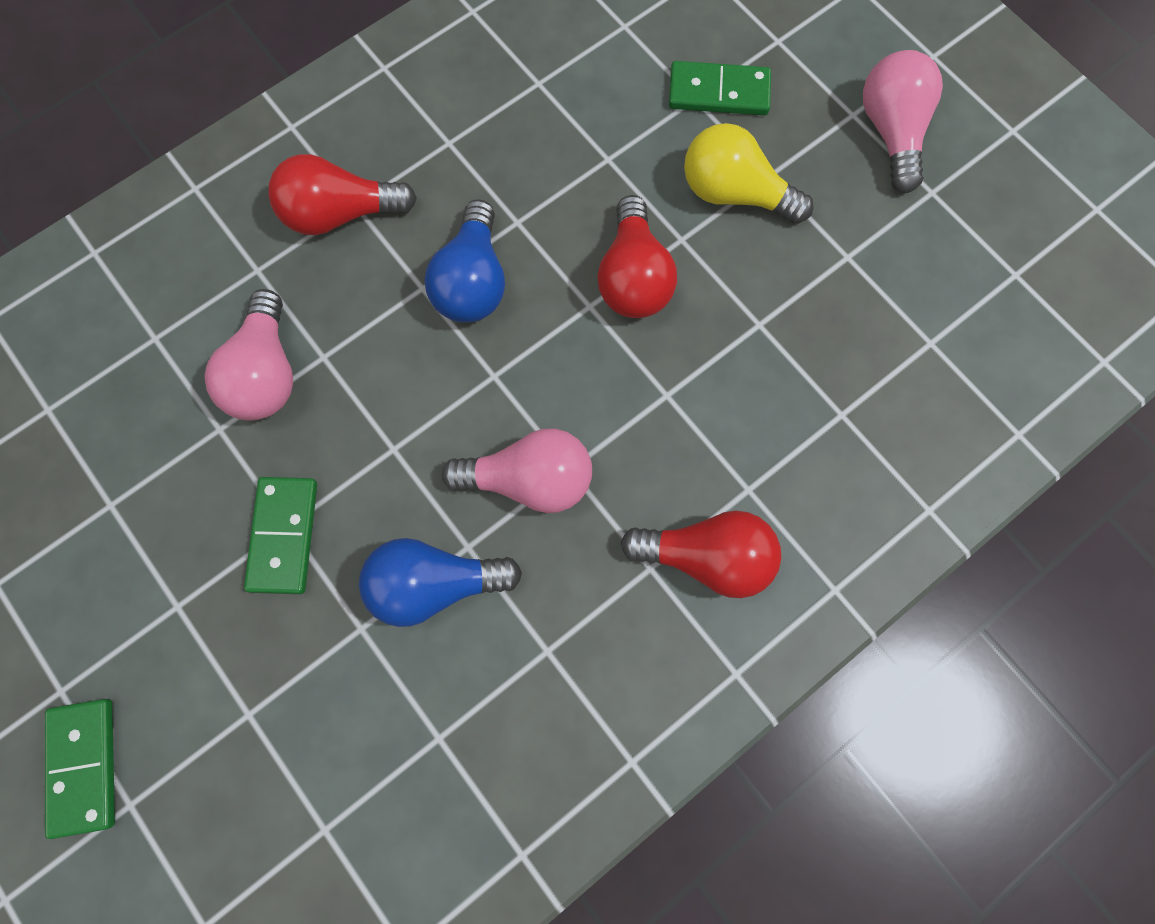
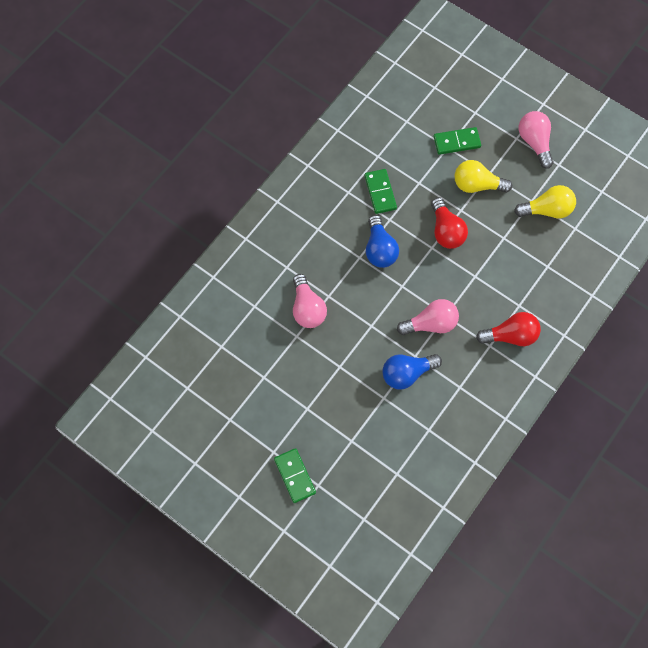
camera: 15 degrees left, 5 degrees down
green domino [244,477,317,594] -> green domino moved to [365,169,397,214]
red light bulb [268,154,417,235] -> none
none -> yellow light bulb [514,185,576,218]

